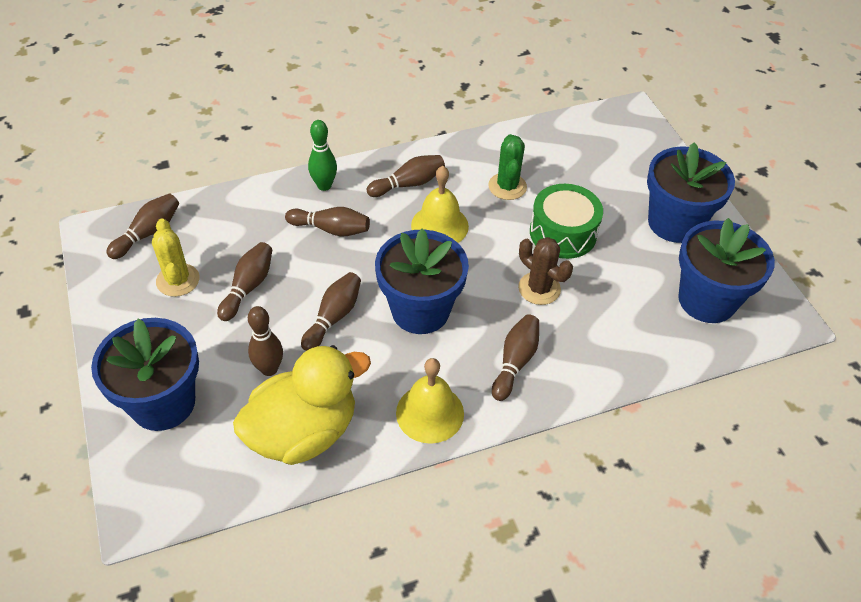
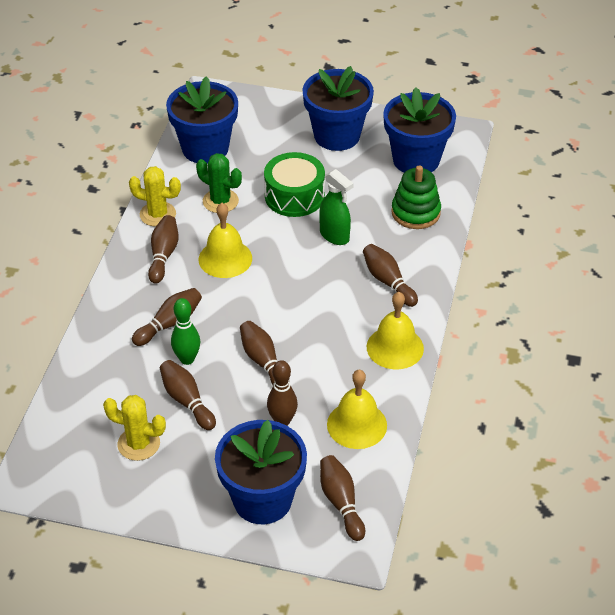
camera: 55 degrees left, 5 degrees down
brown bowling pin [106,193,179,259] -> brown bowling pin moved to [320,455,365,541]
yellow duck [233,345,371,465] -> yellow bell [327,370,387,449]
green bowling pin [308,120,337,191] -> green bowling pin moved to [171,298,200,365]
blue flower pot [375,229,469,334] -> blue flower pot moved to [166,76,238,164]
brown cactus [518,237,573,305] -> green spray bottle [319,169,354,245]
none -> yellow cactus [129,166,181,227]
none -> green stacking toy [391,165,441,229]

